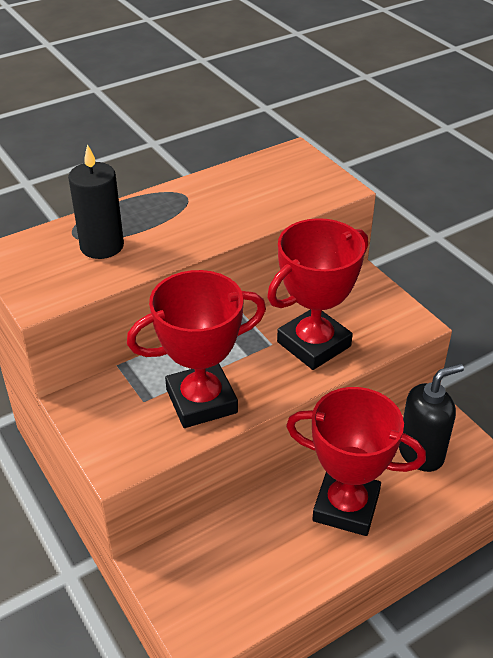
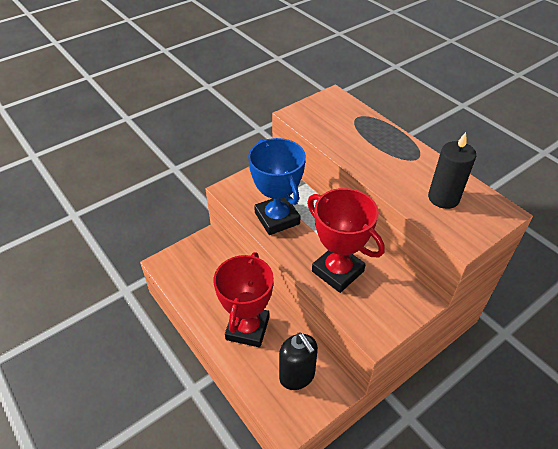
camera: 85 degrees right, 5 degrees up
black candle [68,144,124,259] -> black candle moved to [428,132,476,209]
red trophy [127,270,266,428] -> blue trophy [248,138,306,235]

